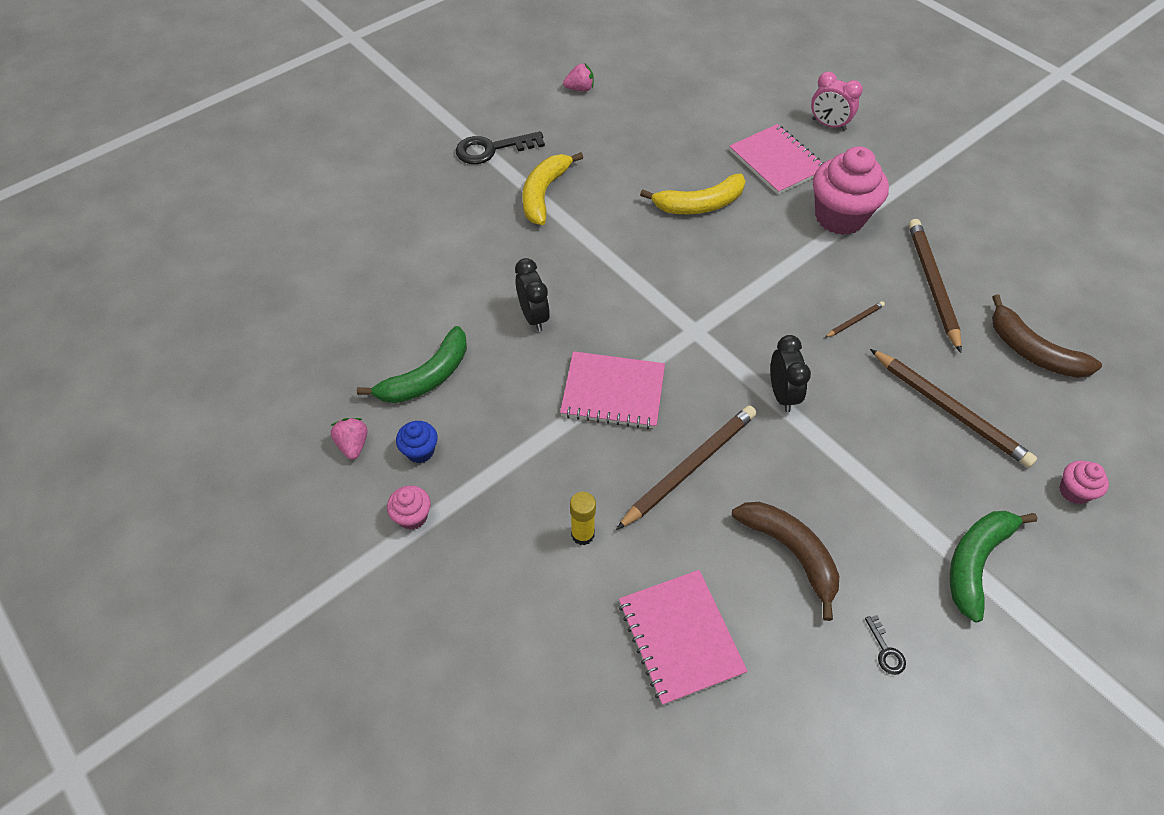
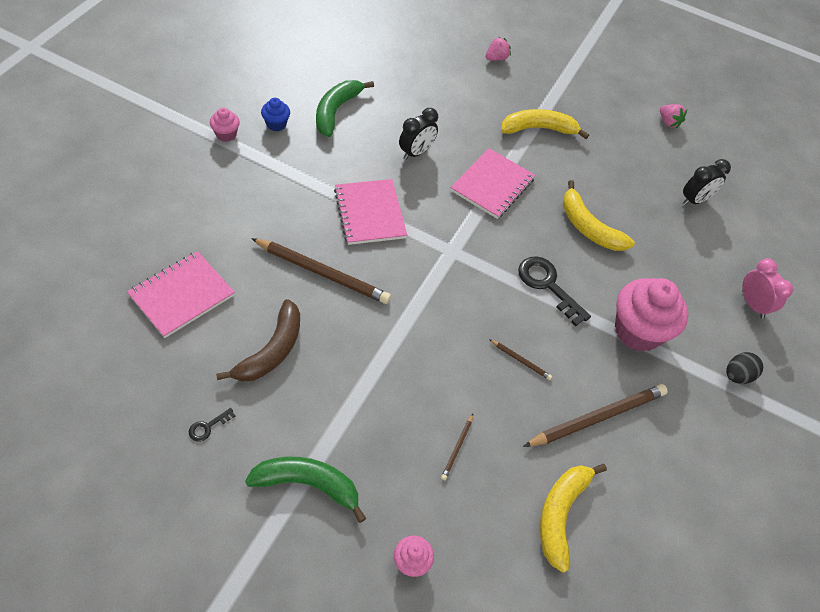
camera: 60 degrees right, 0 degrees up
pink strawberry [330,418,367,460] -> pink strawberry moved to [486,37,511,61]
green banana [357,326,467,403] -> green banana turned 90 degrees clockwise [316,80,374,137]
black key [456,131,545,164] -> black key moved to [518,256,591,326]
yellow glue stick [570,492,596,545] -> none
pink notebook [729,124,825,195] -> pink notebook moved to [451,148,535,219]
black clock [770,335,811,412] -> black clock moved to [682,159,731,206]
pink clock [811,72,863,131] -> pink clock turned 150 degrees clockwise [742,259,793,319]
brown pencil [870,349,1037,468] -> brown pencil [441,414,473,480], size x0.45
brown banana [992,294,1102,378] -> yellow banana [540,464,607,573]
none -> black egg [726,352,763,384]

